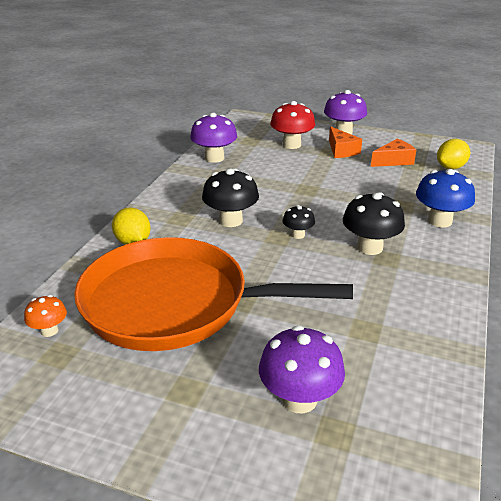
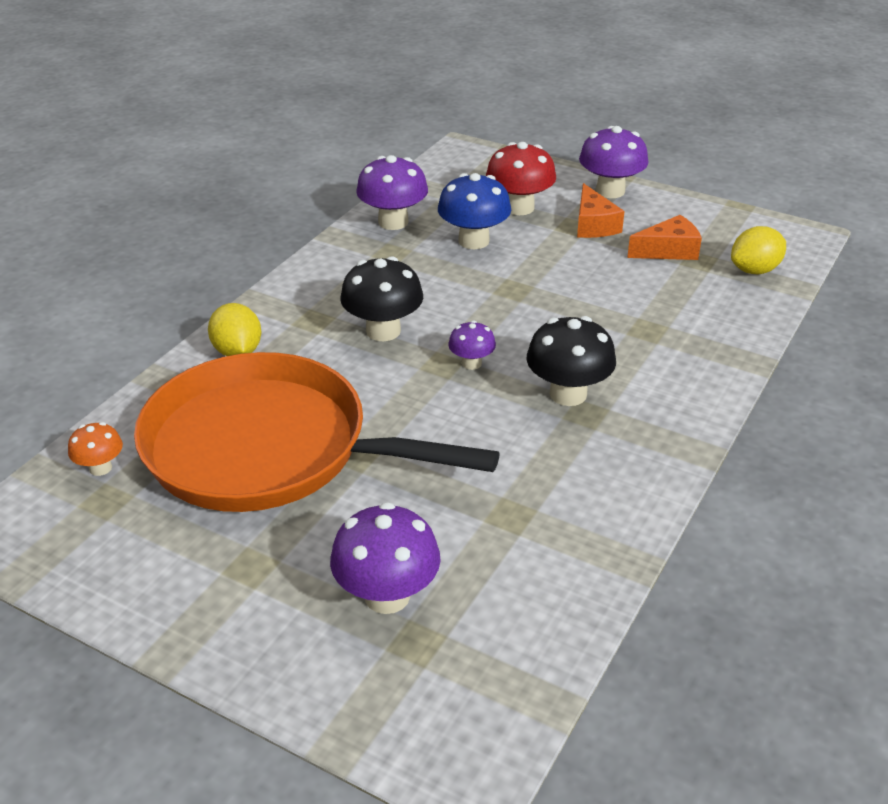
camera: 10 degrees right, 5 degrees up
black mushroom [283,205,315,239] -> purple mushroom [448,320,496,370]
blue mushroom [416,169,475,228] -> blue mushroom moved to [438,173,511,249]

